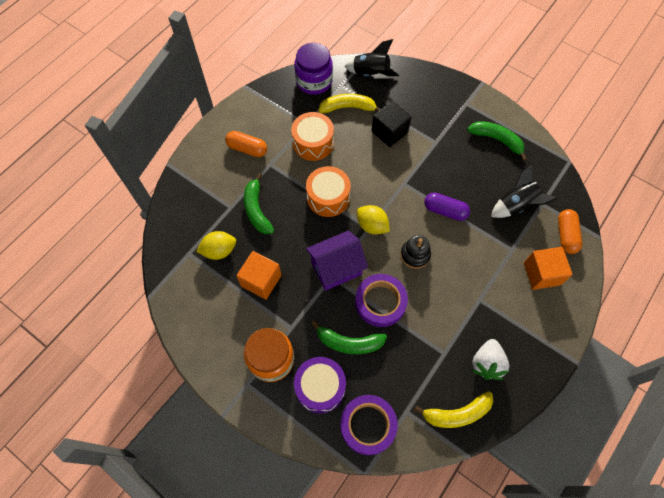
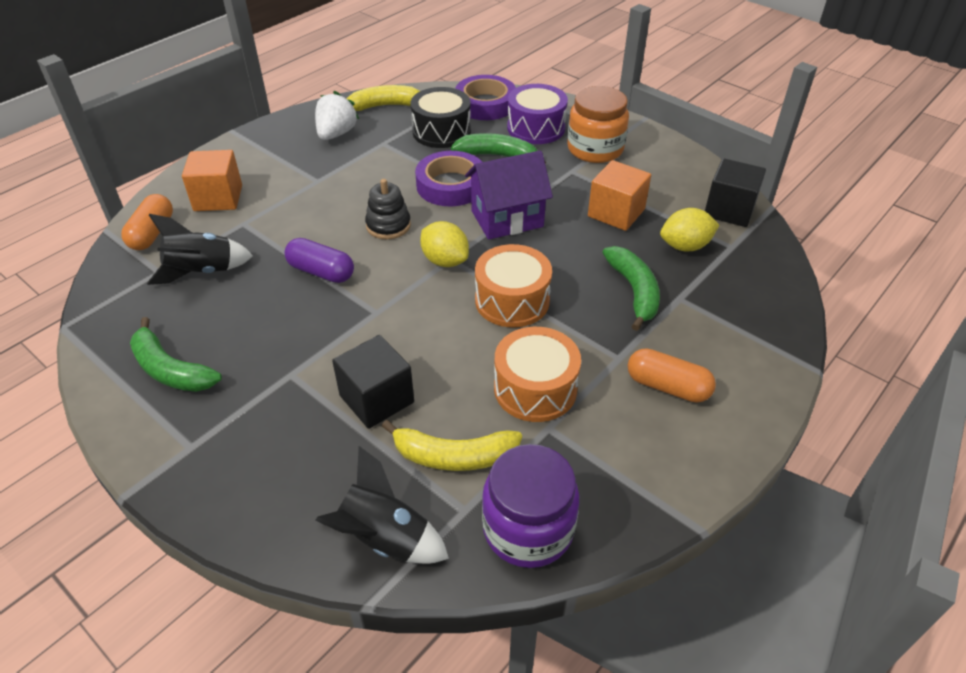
camera: 175 degrees left, 20 degrees down
none -> black drum [411,87,471,148]
none -> black cube [705,158,766,227]

